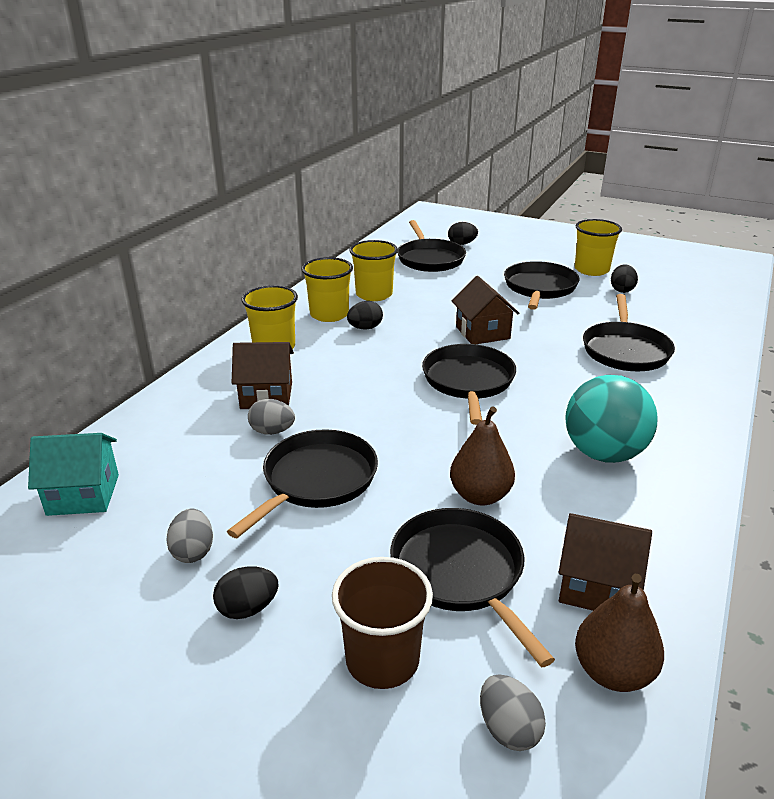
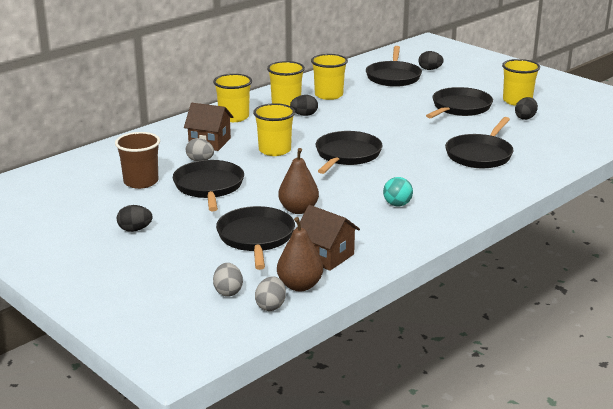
camera: 20 degrees right, 5 degrees down
turquoise house [28,433,119,516] -> none
grey egg [166,509,213,563] -> grey egg moved to [255,276,286,311]
black pan [227,429,378,538] -> black pan turned 60 degrees counterclockwise [173,160,244,211]
brown cup [332,557,433,689] -> brown cup moved to [115,132,160,189]
brown house [452,276,519,344] -> none
turquoise ball [565,375,657,463] -> turquoise ball [383,177,413,206], size x0.51
none -> yellow cup [253,103,295,156]

